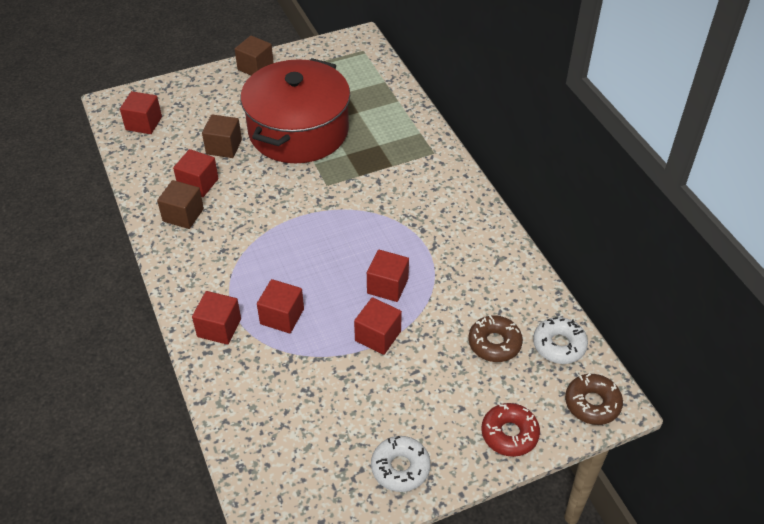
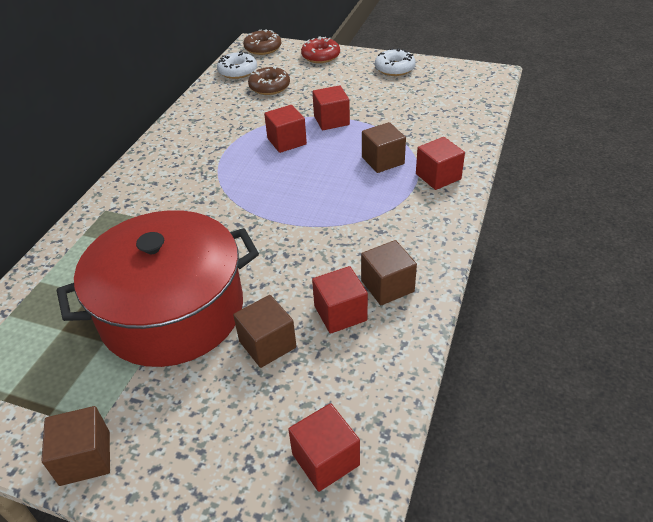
camera: 135 degrees left, 5 degrees down
red cube [257,279,304,333] -> brown cube [362,122,406,173]

